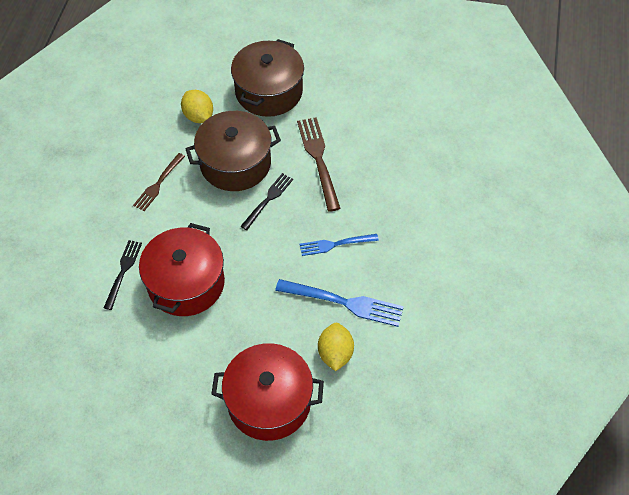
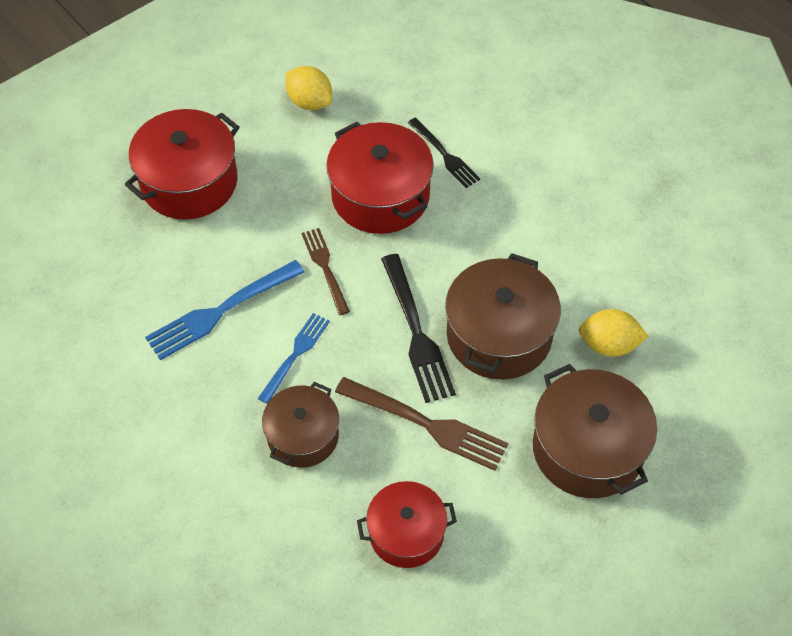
camera: 130 degrees right, 0 degrees up
brown fork [133,153,185,211] -> brown fork moved to [301,228,350,315]
black fork [240,173,293,230] -> black fork [381,254,456,403], size x1.57
yellow lemon [318,323,354,371] -> yellow lemon moved to [286,66,332,110]
none -> brown pot [262,382,339,468]
none -> red pot [357,481,457,568]

